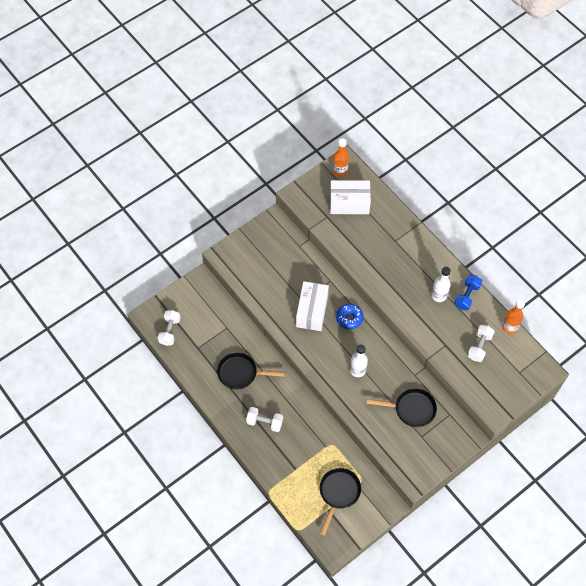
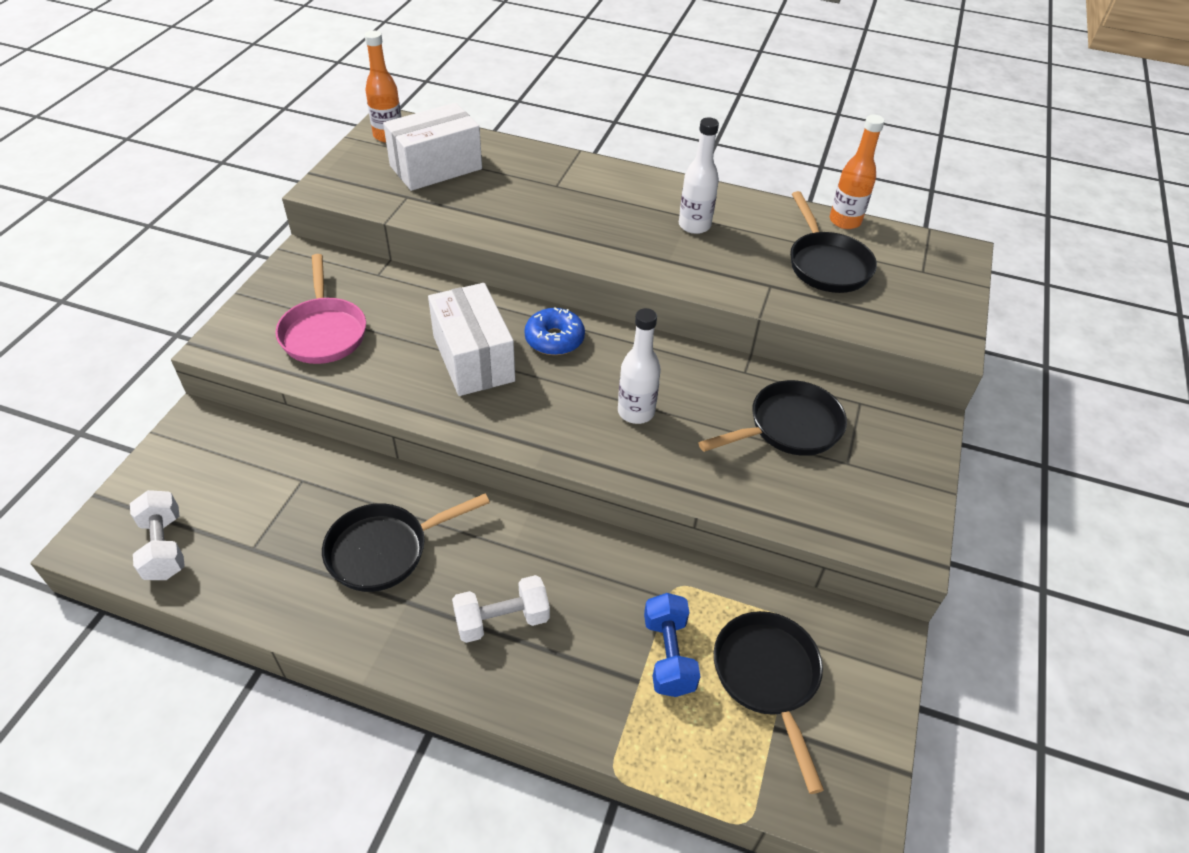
camera: 35 degrees left, 15 degrees down
blue dumbbell [454,275,482,310] -> blue dumbbell moved to [644,593,701,697]
white dumbbell [467,325,495,362] -> black pan [790,191,877,293]
none -> pink pan [275,254,366,364]

